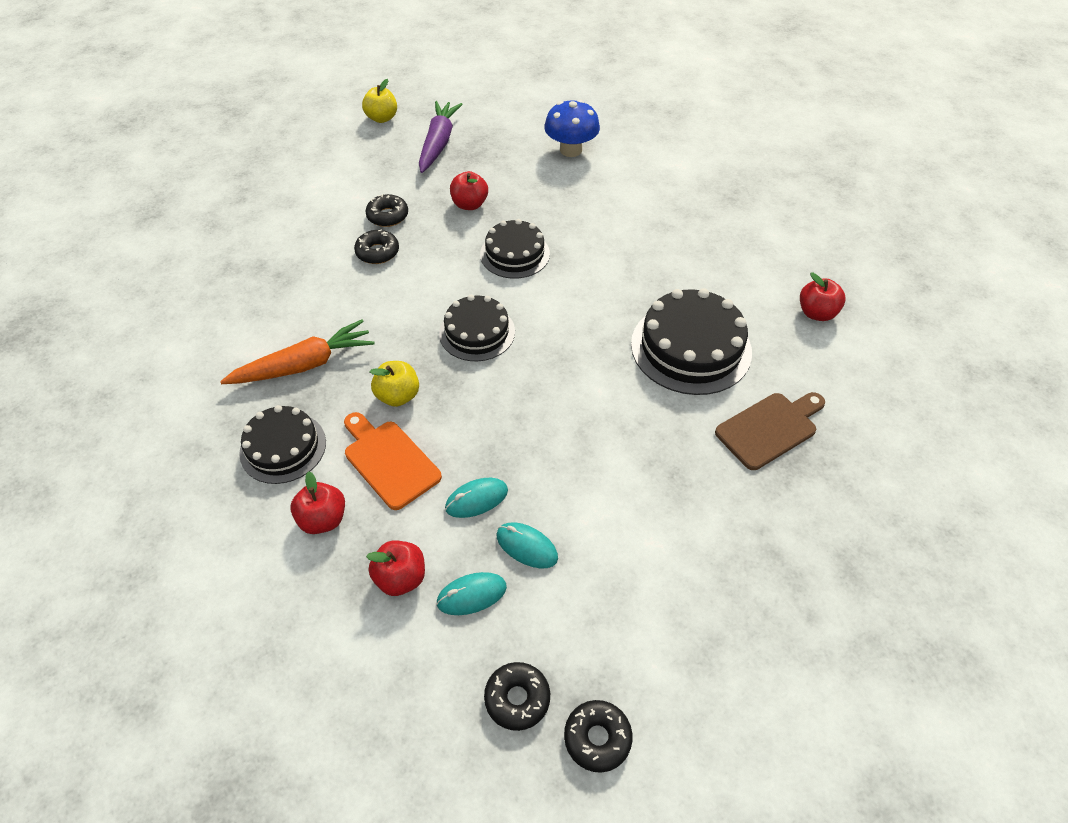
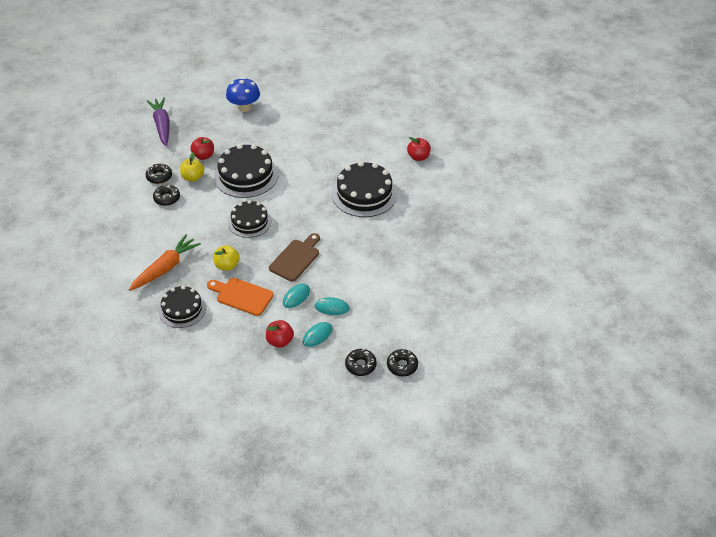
camera: 25 degrees left, 5 degrees down
red apple [291,471,345,534] -> none
yellow apple [362,79,397,123] -> yellow apple moved to [180,152,204,182]
black cake [480,219,550,279] -> black cake [214,144,278,198], size x1.55
brown cutting board [715,392,825,470] -> brown cutting board moved to [269,233,320,282]

